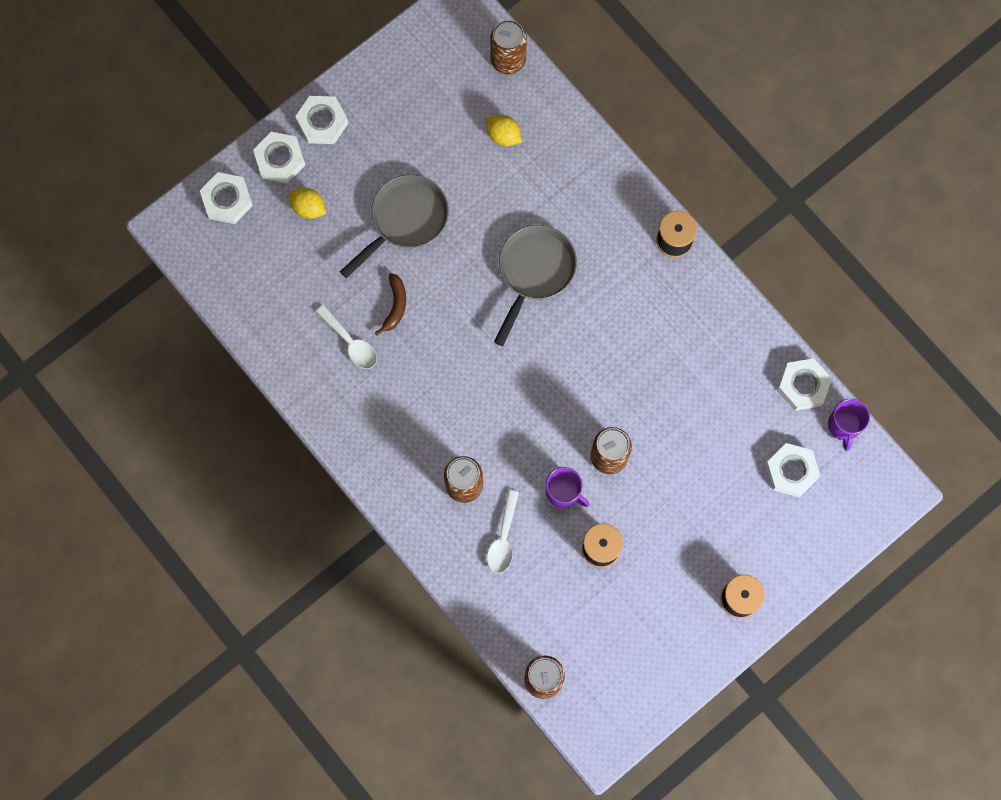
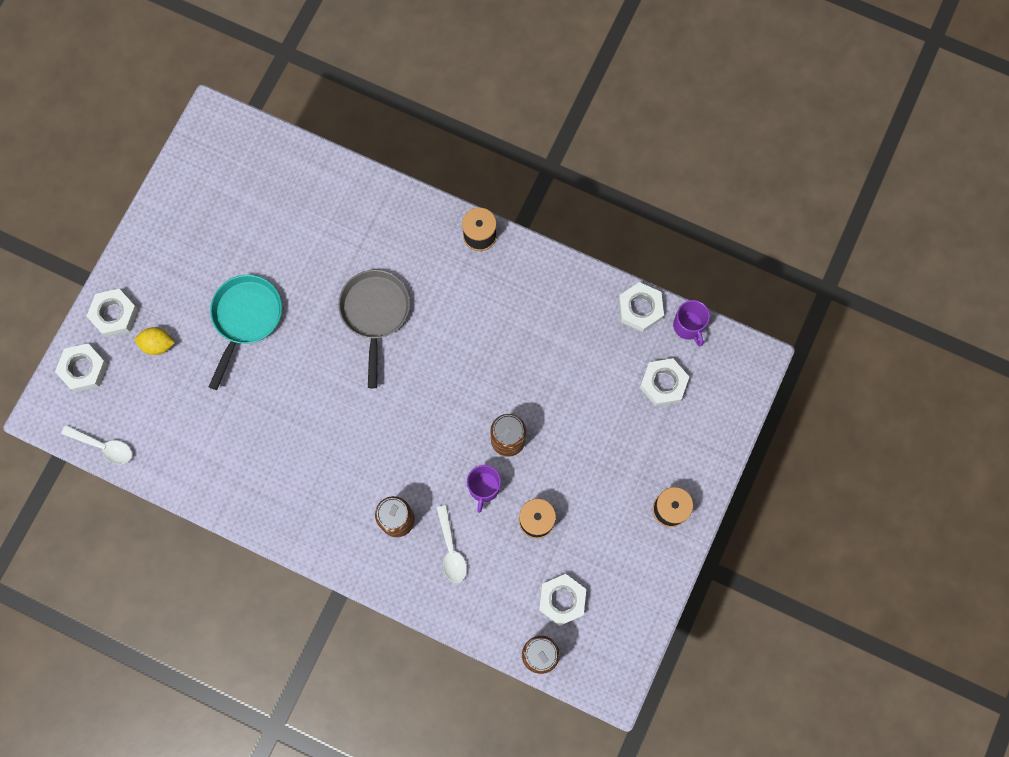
camera: 25 degrees left, 0 degrees up
white nut [295,96,348,144] -> white nut moved to [539,574,586,626]
white spoon [316,305,377,369] -> white spoon moved to [61,425,132,464]
grey pan [340,174,449,278] -> turquoise pan [209,275,282,390]
brown banana [375,273,406,335] -> none
yellow lemon [486,115,522,146] -> none
brown can [490,20,527,74] -> none
purple mug [546,467,590,508] -> purple mug turned 90 degrees clockwise [467,465,501,513]

